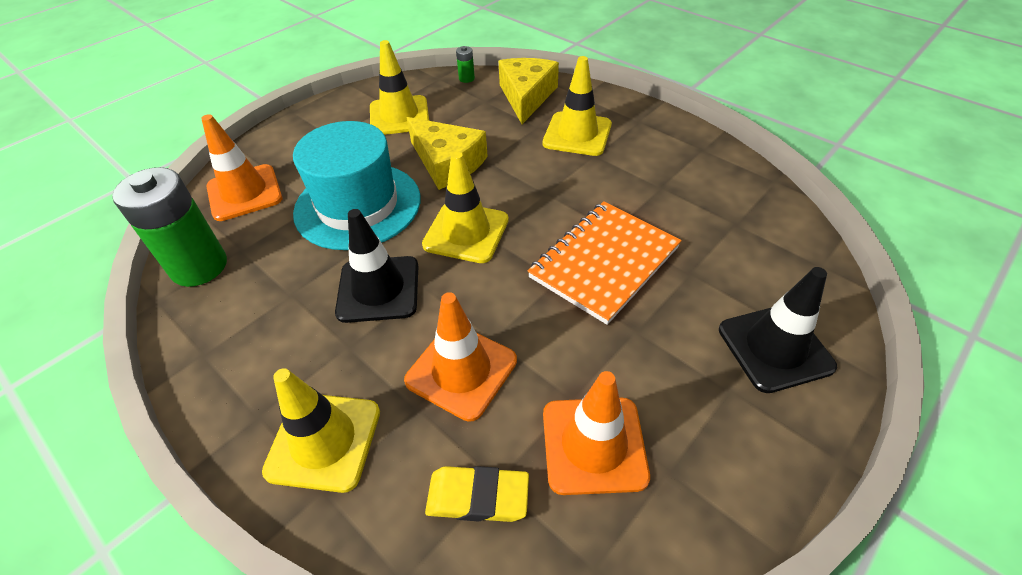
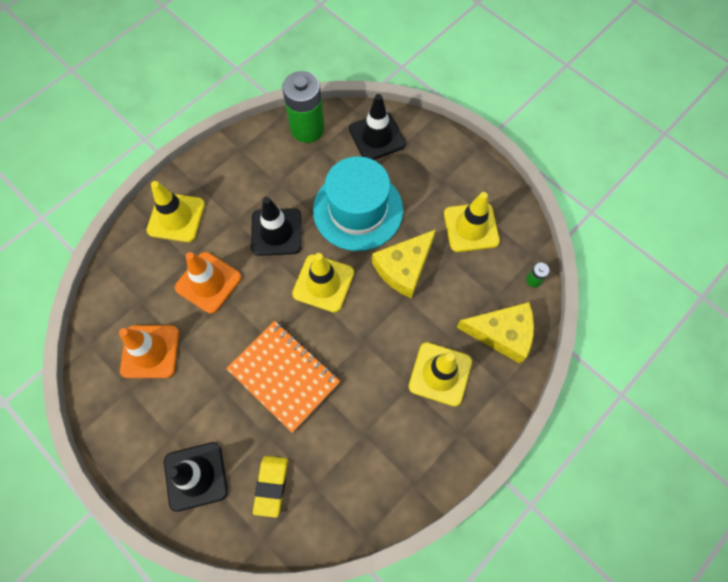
camera: 90 degrees right, 20 degrees up
orange traffic cone [201,114,282,221] -> black traffic cone [349,94,406,160]
yellow eraser [425,466,529,522] -> yellow eraser moved to [253,456,288,518]

